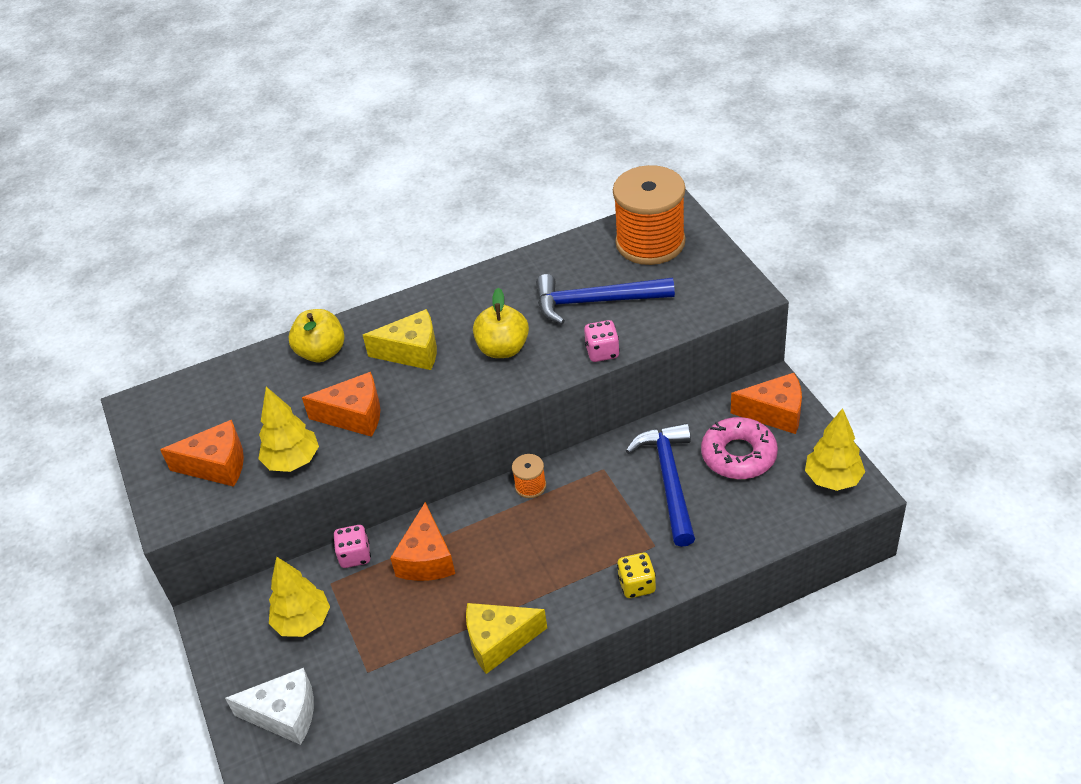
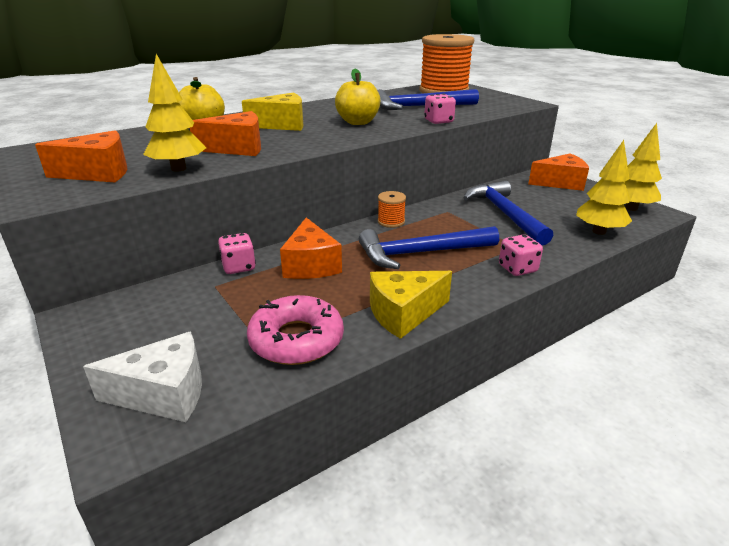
camera: 15 degrees left, 15 degrees down
yellow tree [269,557,330,637] -> yellow tree moved to [576,140,632,235]
yellow dice [617,553,656,598] -> pink dice [499,234,543,276]
pink donut [701,417,778,479] -> pink donut moved to [247,295,344,365]
none -> blue hammer [359,226,499,269]

